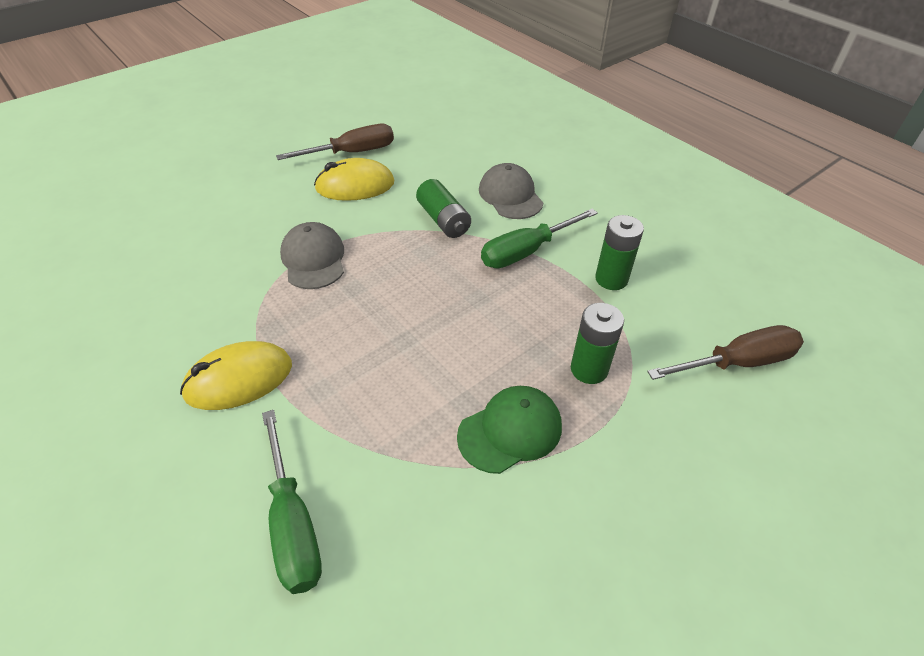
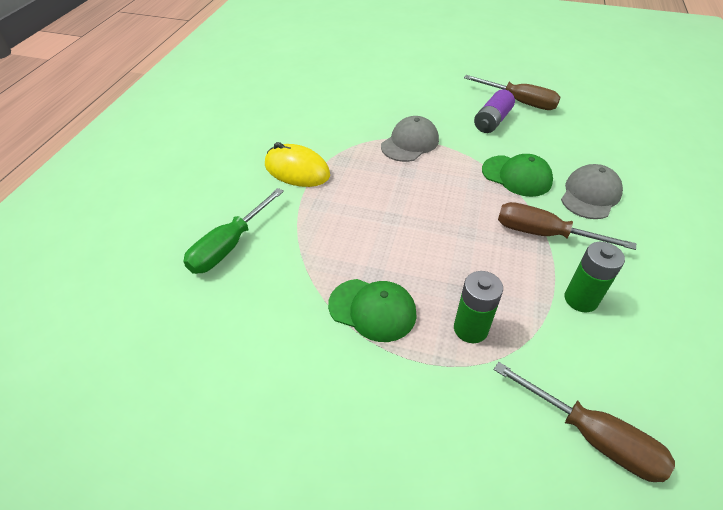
camera: 55 degrees right, 0 degrees up
yellow mouse [314,158,394,201] -> purple battery [474,90,515,133]
green battery [416,179,471,238] -> green cap [482,154,553,197]
green screwdriver [481,209,598,268] -> brown screwdriver [498,202,636,250]

